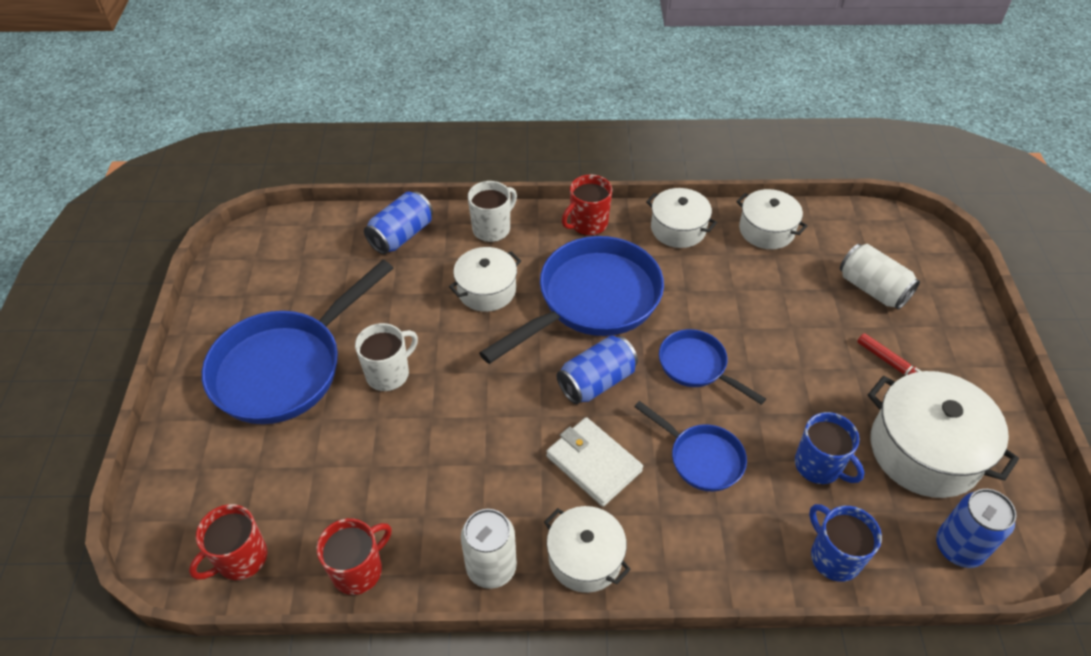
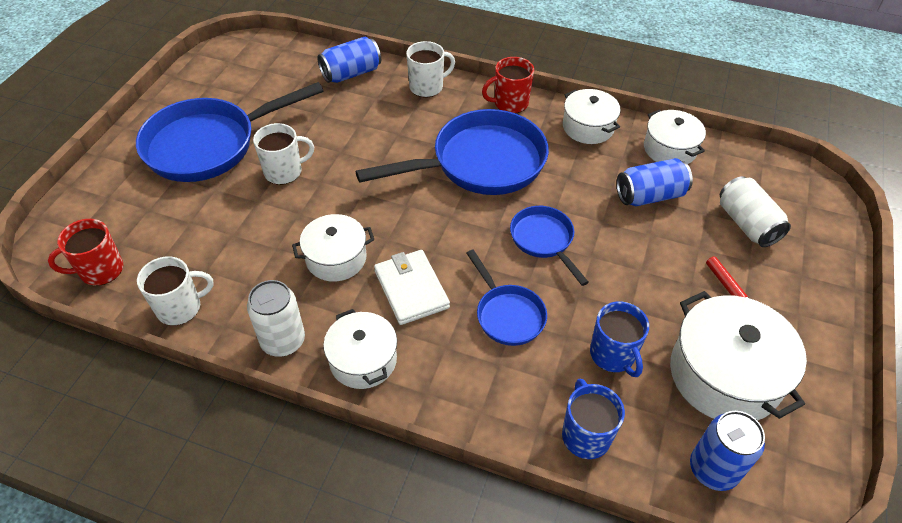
camera: 20 degrees right, 0 degrees up
red mug [317,518,391,595] -> white mug [137,256,214,325]
white pot [449,247,521,312] -> white pot moved to [292,214,374,281]
blue can [557,335,638,404] -> blue can moved to [616,158,693,206]

